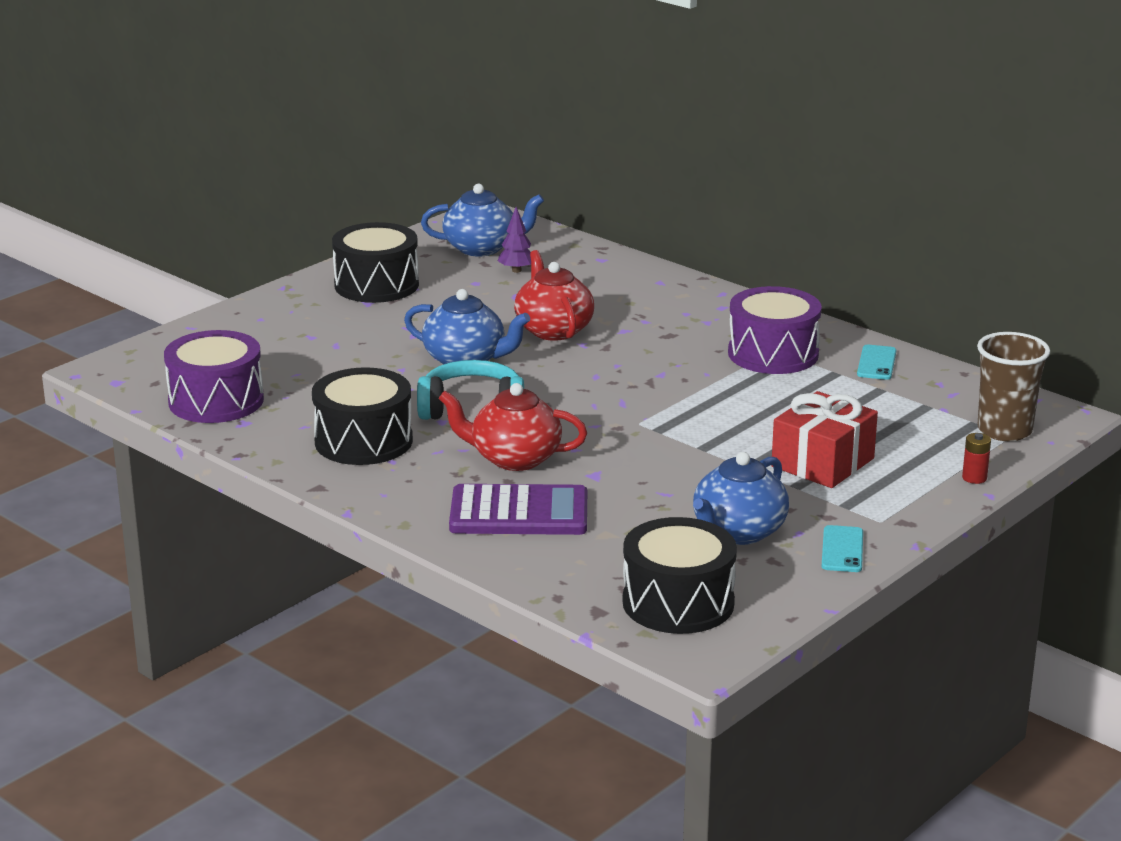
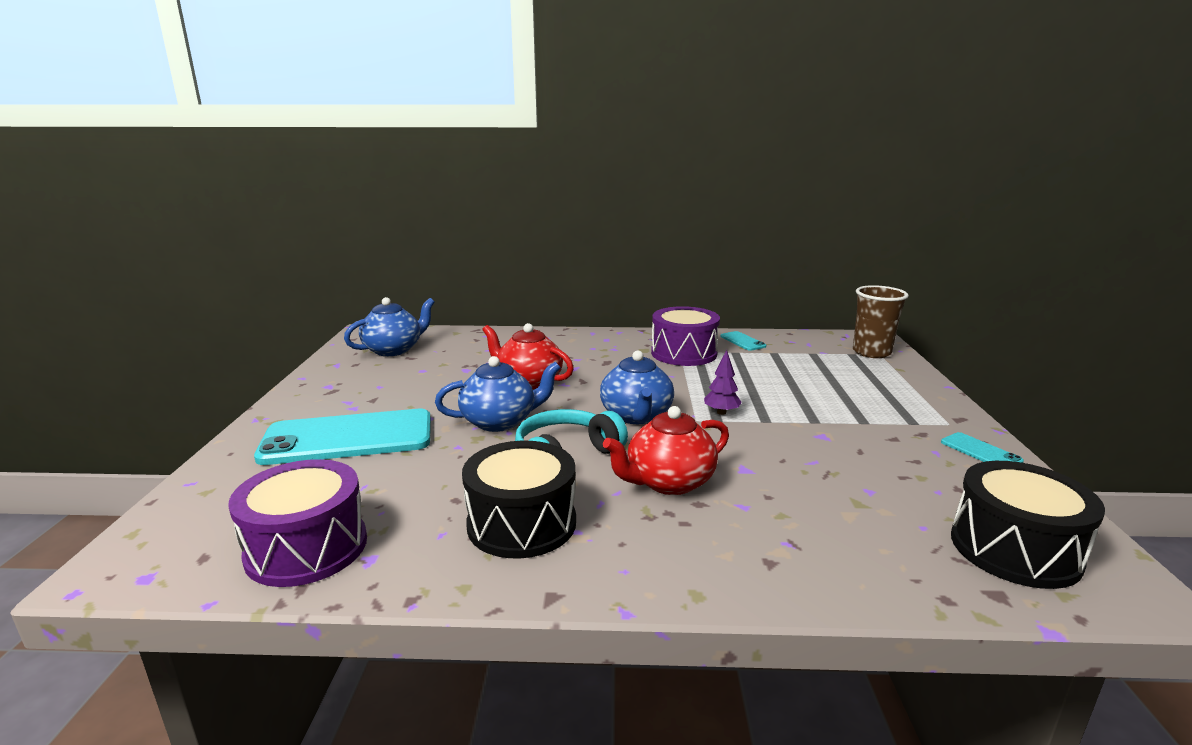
camera: 40 degrees left, 5 degrees down
black drum [332,222,419,303] -> none
purple calculator [449,484,587,535] -> none
purple tree [498,207,531,273] -> purple tree moved to [704,350,742,415]
blue teapot [693,452,789,545] -> blue teapot moved to [600,351,674,424]
red gift [771,391,878,488] -> none
red battery [962,433,991,484] -> none
none -> turquoise phone [254,409,431,465]

